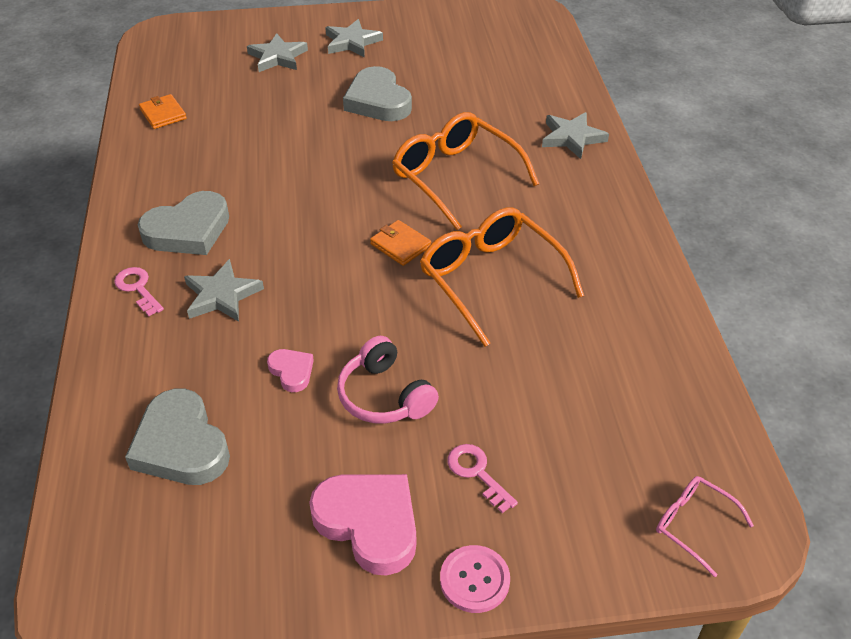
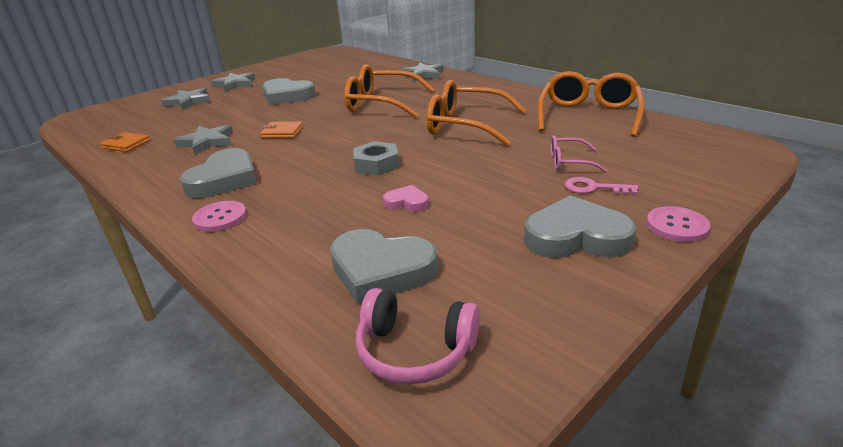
camera: 35 degrees left, 15 degrees down
pink key [114,267,164,316] -> pink button [192,201,247,232]
grey star [184,259,264,322] -> grey star moved to [174,125,233,155]
pink heart [309,474,416,576] -> grey heart [524,195,636,258]
pink headphones [337,336,439,424] -> pink headphones moved to [356,288,480,384]
orange wallet [370,220,431,266] -> orange wallet moved to [260,122,303,138]
pink glasses [656,476,754,577] -> pink glasses moved to [550,136,607,173]
none -> grey nut [353,141,399,176]
none -> orange glasses [538,71,644,137]

